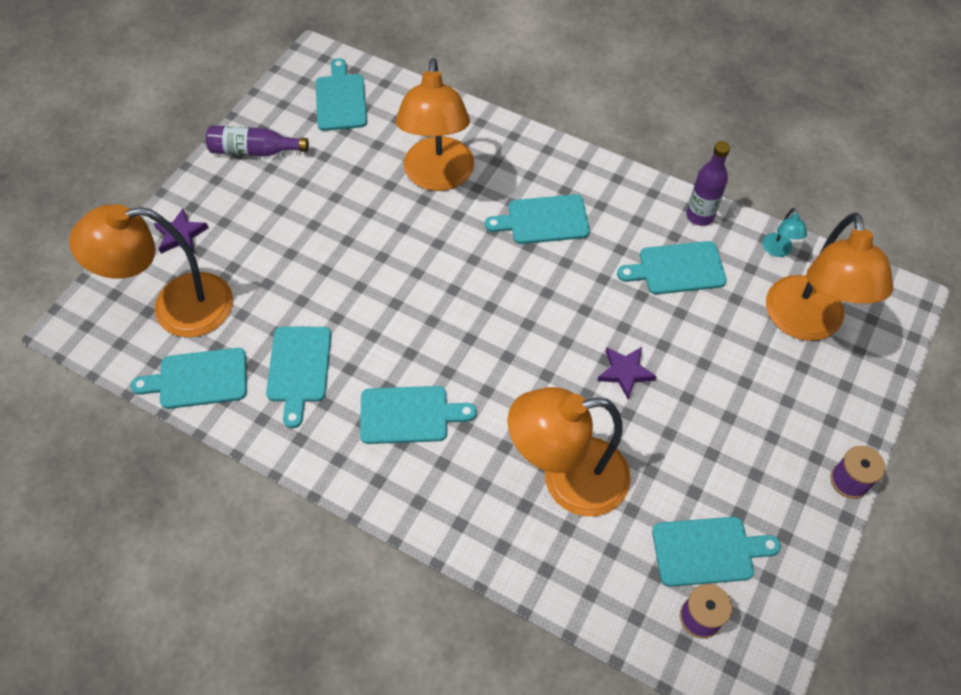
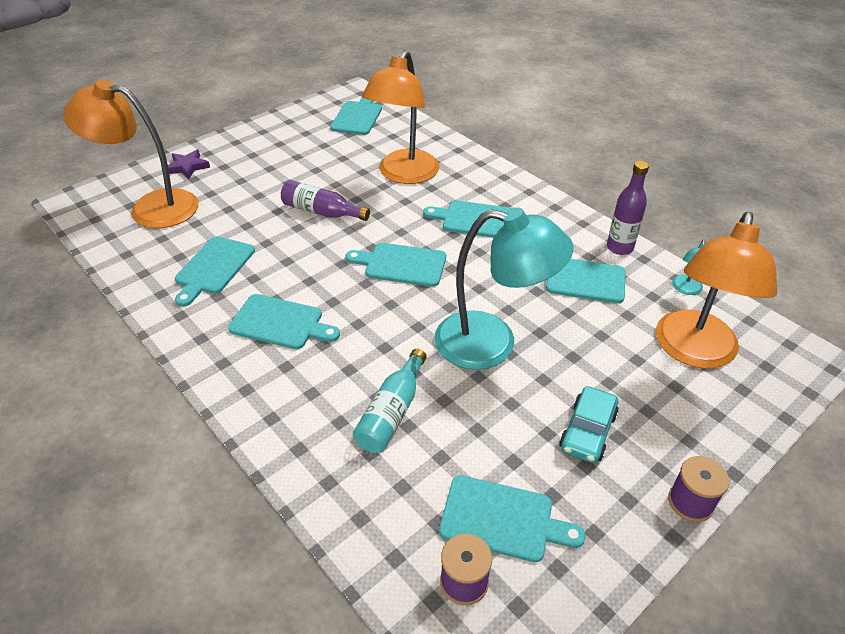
camera: 20 degrees right, 15 degrees down
turquoise cutting board [130,348,247,409] -> turquoise cutting board moved to [345,243,446,287]
purple bottle [206,125,309,156] -> purple bottle moved to [281,180,370,221]
orange lamp [507,387,631,517] -> turquoise bottle [353,349,427,453]
purple star [597,347,657,399] -> turquoise lamp [434,207,574,370]
none -> turquoise car [559,386,619,463]

